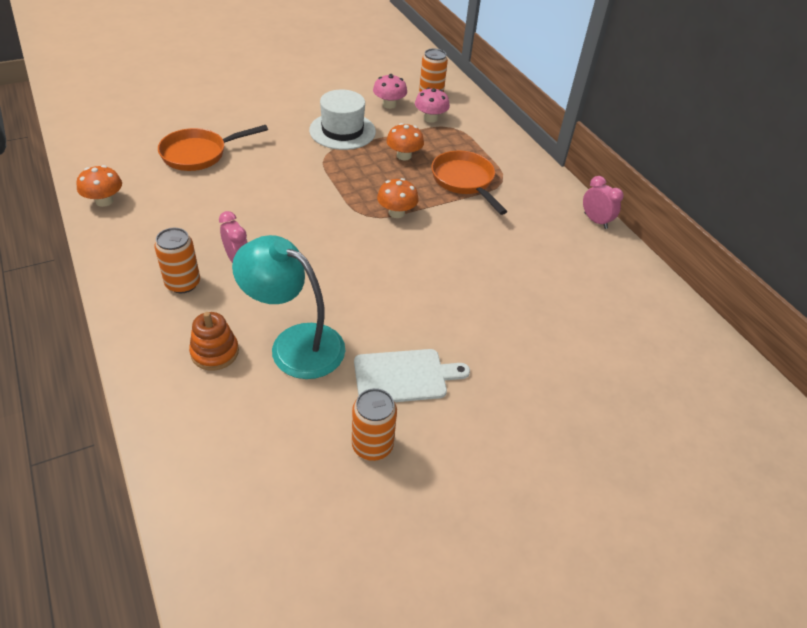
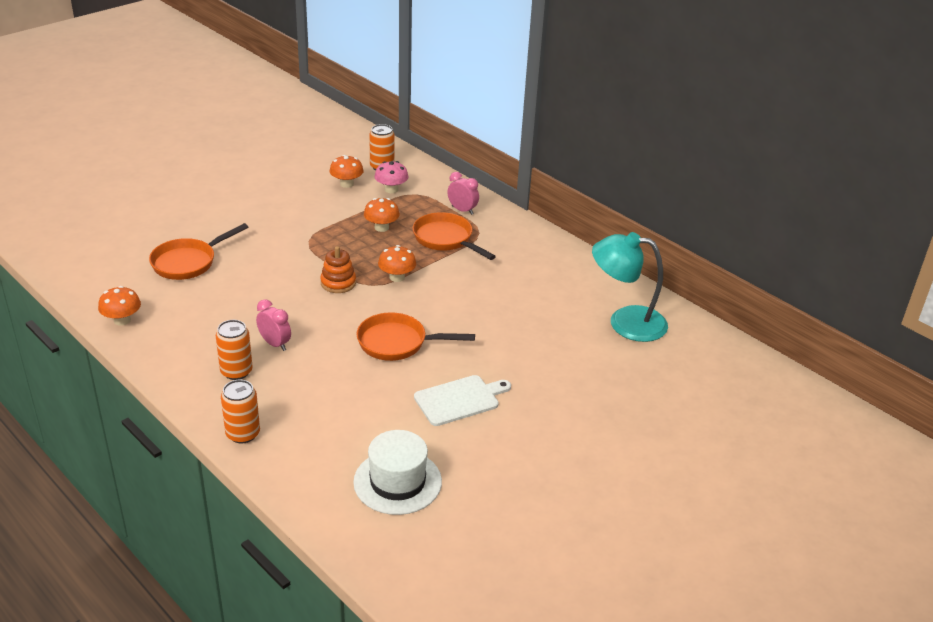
camera: 15 degrees left, 10 degrees down
orange stacking toy [189,312,239,371] -> orange stacking toy moved to [320,246,356,293]
turquoise lamp [232,235,345,379] -> turquoise lamp moved to [592,232,668,342]
white hat [309,89,376,150] -> white hat moved to [353,430,442,515]
orange can [352,388,397,461] -> orange can moved to [221,380,260,444]
pink mushroom [373,74,407,109] -> orange mushroom [330,155,364,188]
pink clock [583,176,624,229] -> pink clock moved to [447,172,479,215]
none -> orange pan [356,312,475,361]

